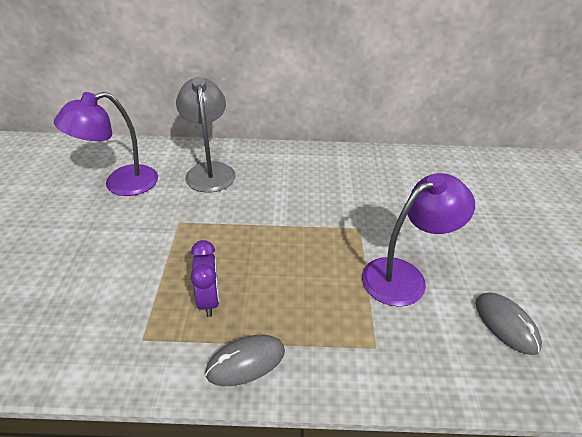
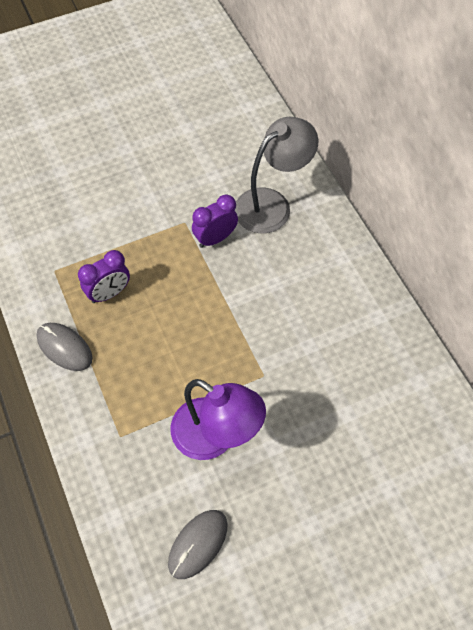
camera: 65 degrees right, 20 degrees up
purple lamp [54,92,158,196] -> none
none -> purple clock [192,194,238,248]

